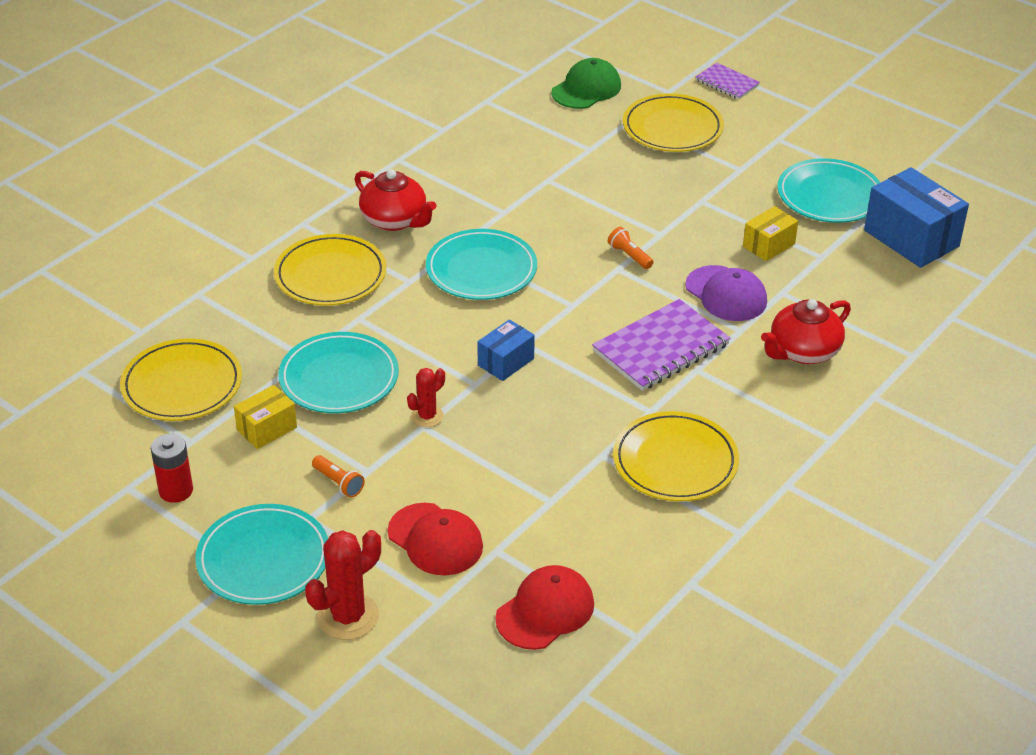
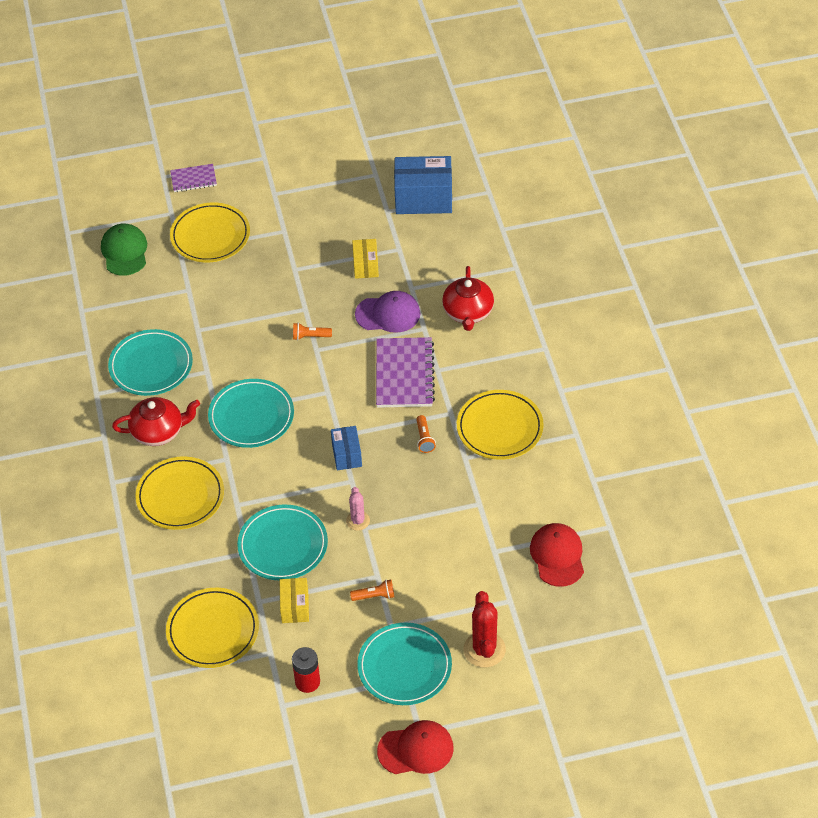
camera: 50 degrees left, 10 degrees up
red cap [388,503,483,576] -> red cap moved to [377,720,454,774]
red cactus [407,368,445,427] -> pink cactus [346,487,370,531]
turquoise plate [777,158,881,223] -> turquoise plate moved to [108,329,193,396]
none -> orange flashlight [416,415,436,453]

